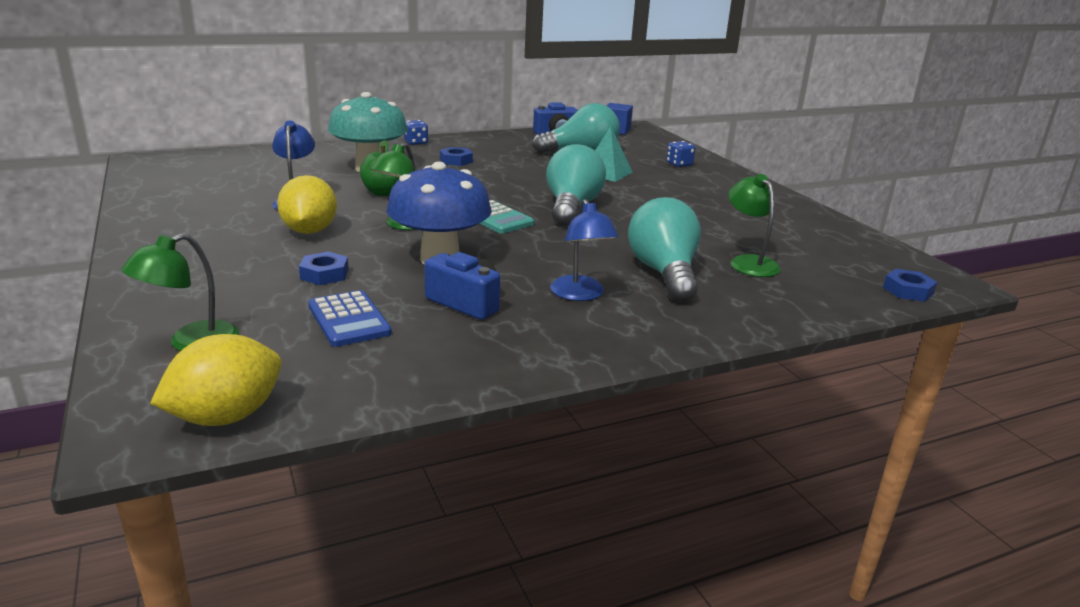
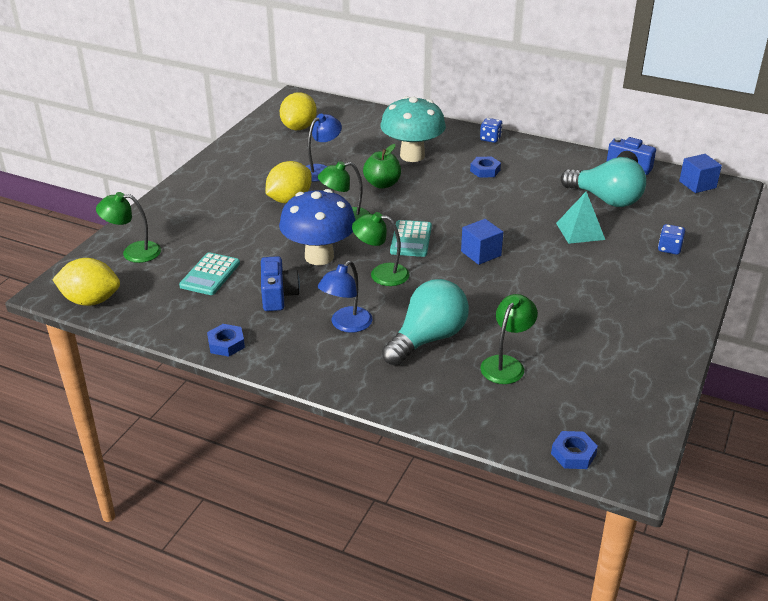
camera: 50 degrees right, 10 degrees up
blue nut [299,252,349,285] -> blue nut moved to [207,324,245,357]
blue calculator [308,290,392,347] -> turquoise calculator [179,252,240,295]
turquoise light bulb [546,144,606,226] -> blue cube [461,219,503,265]
none -> yellow lemon [280,92,317,130]
none -> green lamp [352,212,410,286]

